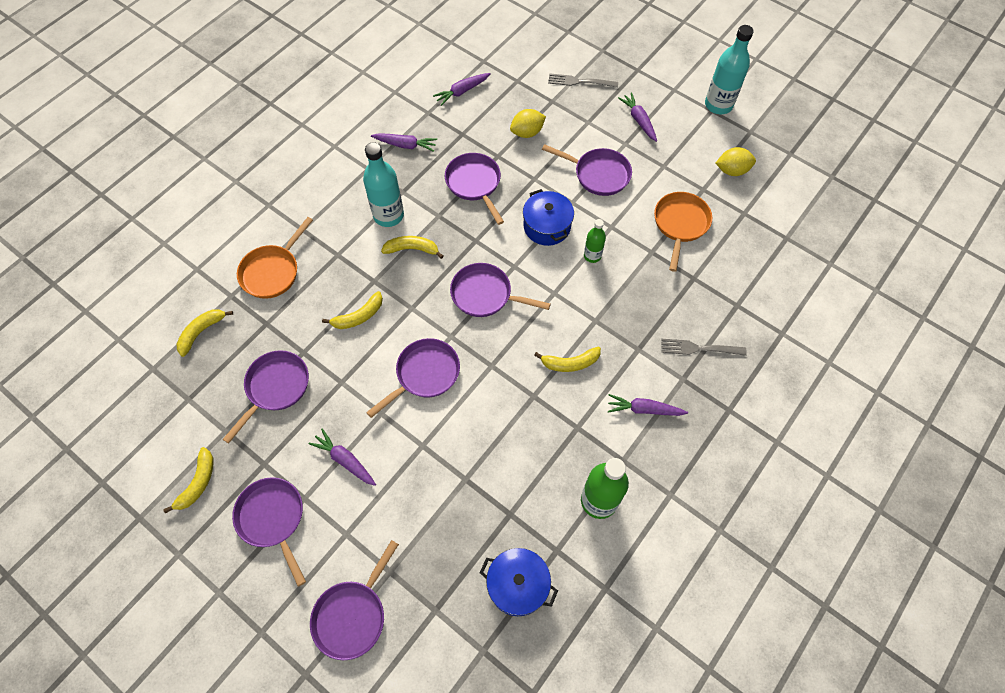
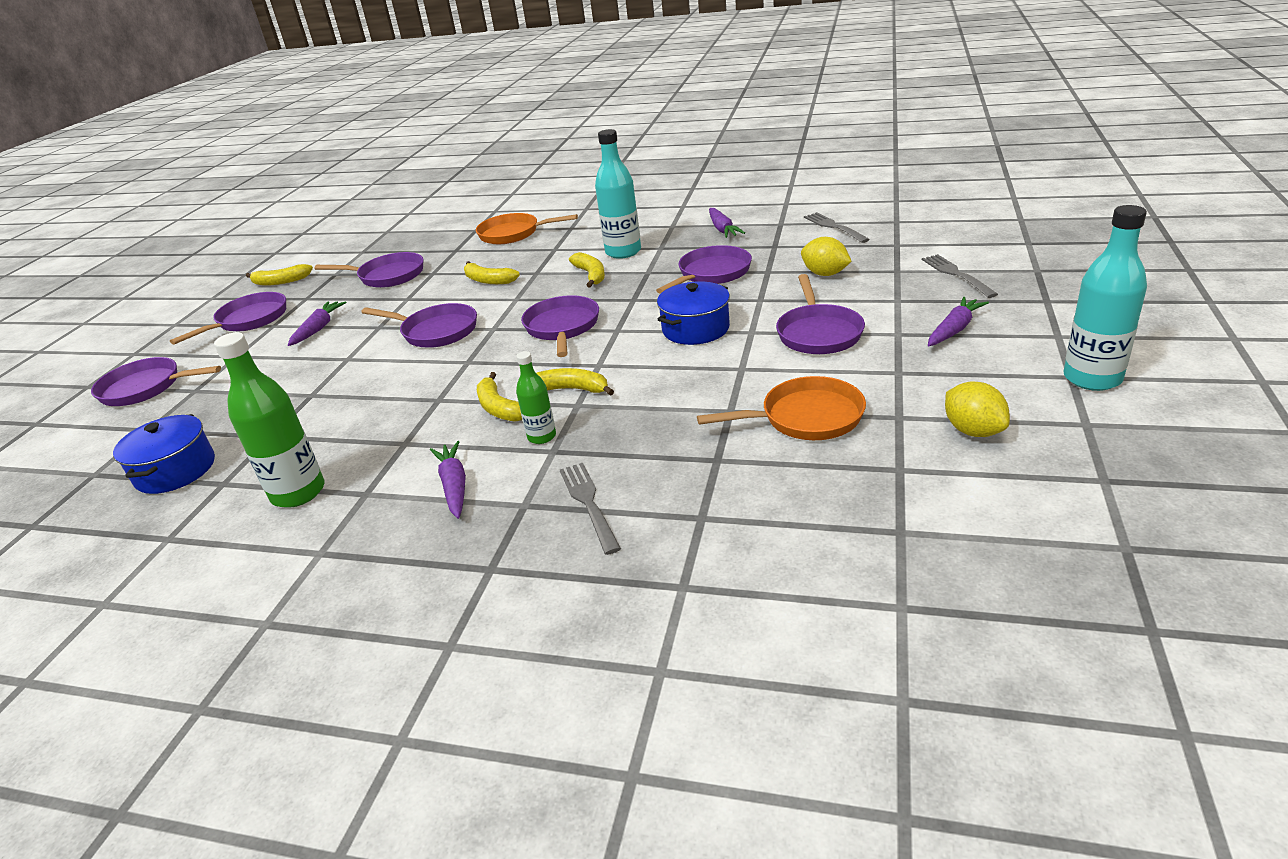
camera: 70 degrees right, 30 degrees down
yellow banana [176,309,233,357] -> yellow banana moved to [536,368,614,396]
purple carrot [433,73,491,106] -> grey fork [804,212,870,243]
green bottle [584,219,606,263] -> green bottle moved to [516,351,556,444]

